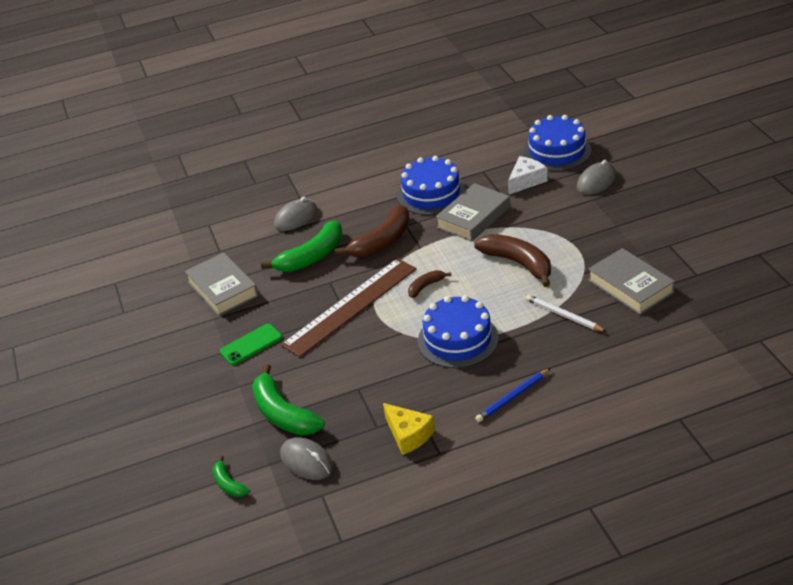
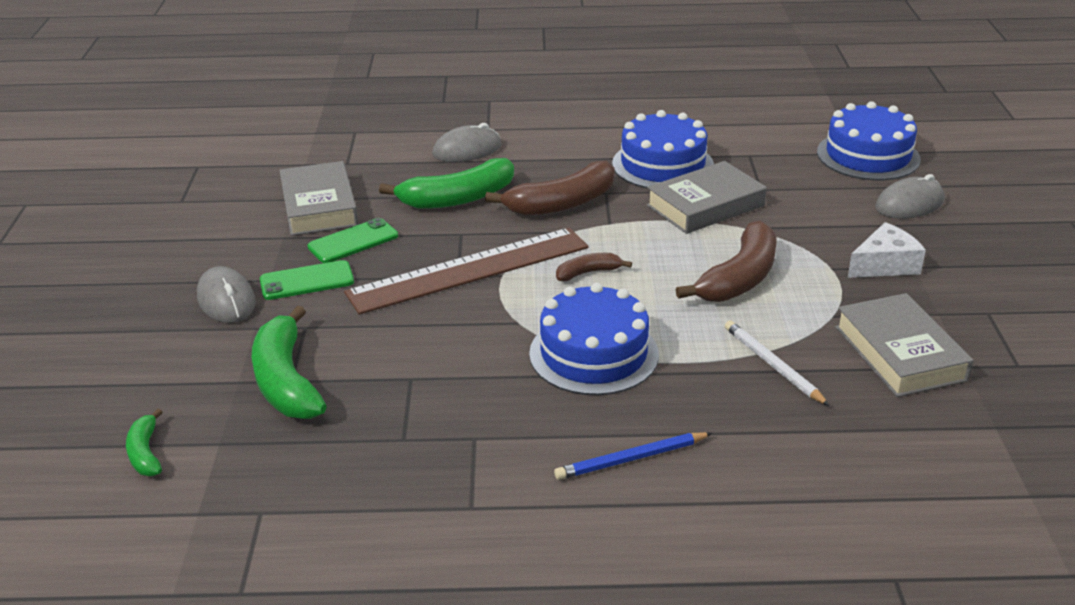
camera: 15 degrees right, 5 degrees down
grey mouse [280,437,333,480] -> grey mouse moved to [197,266,256,323]
yellow cheese [383,403,435,455] -> none
brown banana [474,234,551,287] -> brown banana turned 60 degrees clockwise [676,221,777,302]
white cheese [508,156,547,195] -> white cheese moved to [848,222,926,278]
none -> green phone [307,218,398,263]

